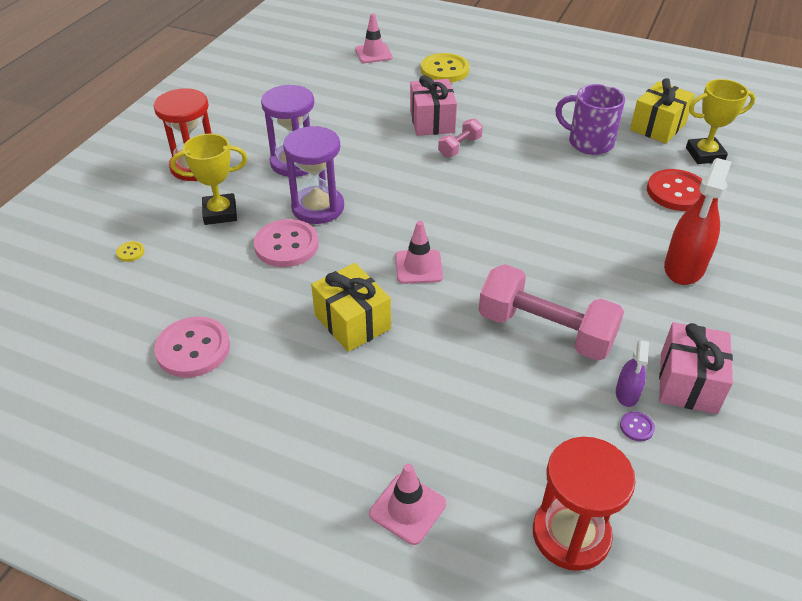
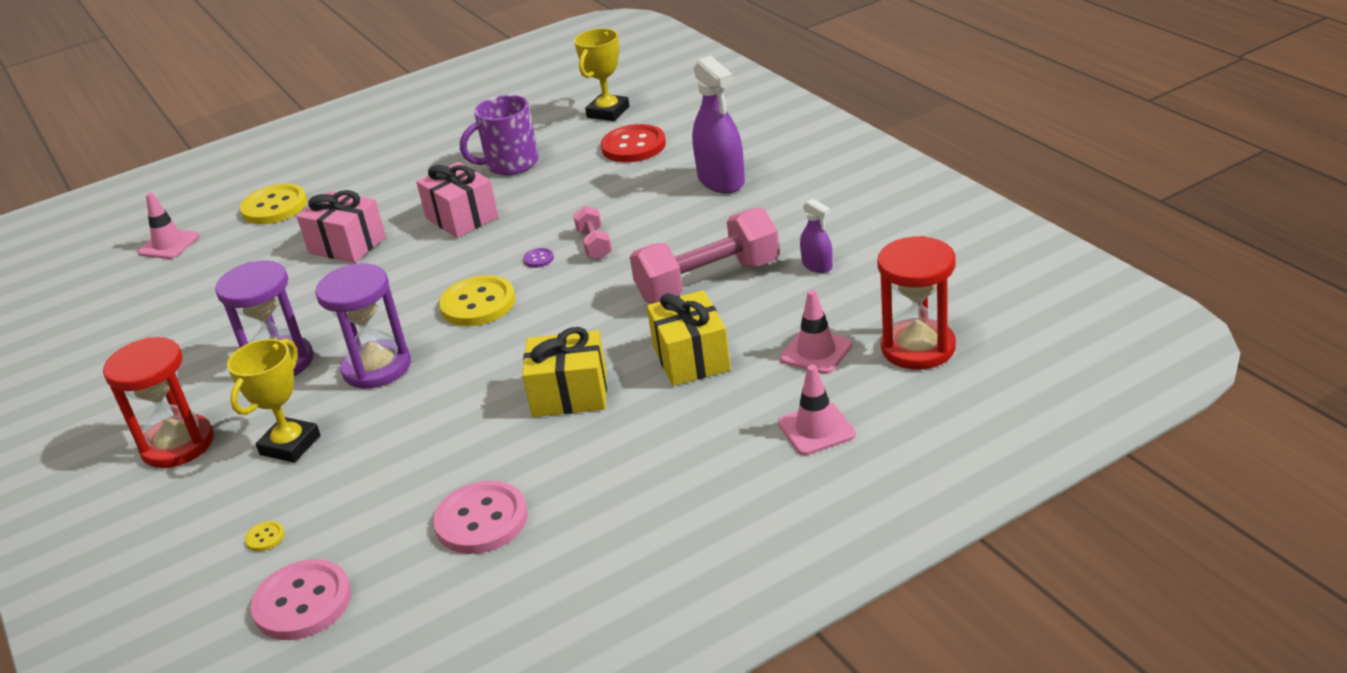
camera: 50 degrees left, 10 degrees down
pink button [254,219,319,267] -> pink button moved to [251,559,352,640]
pink traffic cone [395,221,443,284] -> pink traffic cone moved to [780,290,852,374]
pink dumbbell [438,119,483,157] -> pink dumbbell moved to [573,206,612,260]
purple button [620,411,655,441] -> purple button moved to [523,248,554,268]
yellow gift [630,78,695,144] -> yellow gift moved to [647,290,731,386]
pink gift [659,322,733,414] -> pink gift moved to [416,162,499,238]
red spray bottle [664,158,732,285] -> purple spray bottle [692,55,745,193]
none -> yellow button [439,275,516,326]

